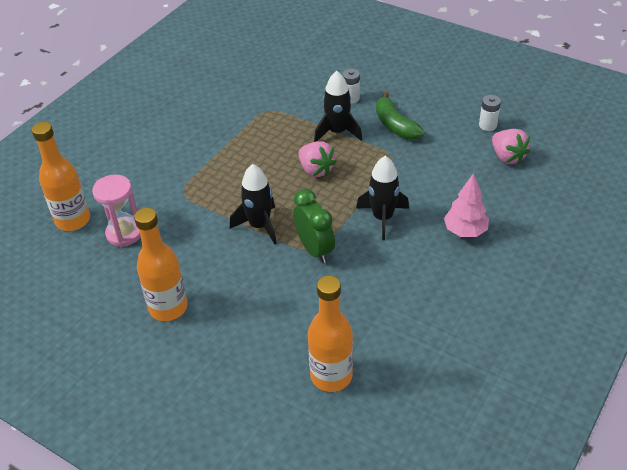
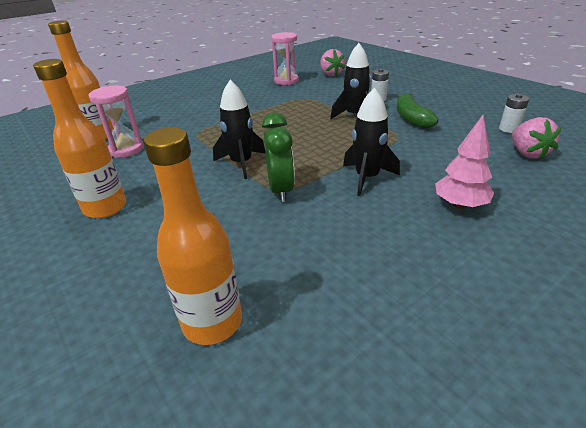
camera: 20 degrees right, 10 degrees down
pink strawberry [299,141,337,177] -> pink strawberry moved to [320,49,345,76]
none -> pink hourglass [271,32,299,85]

